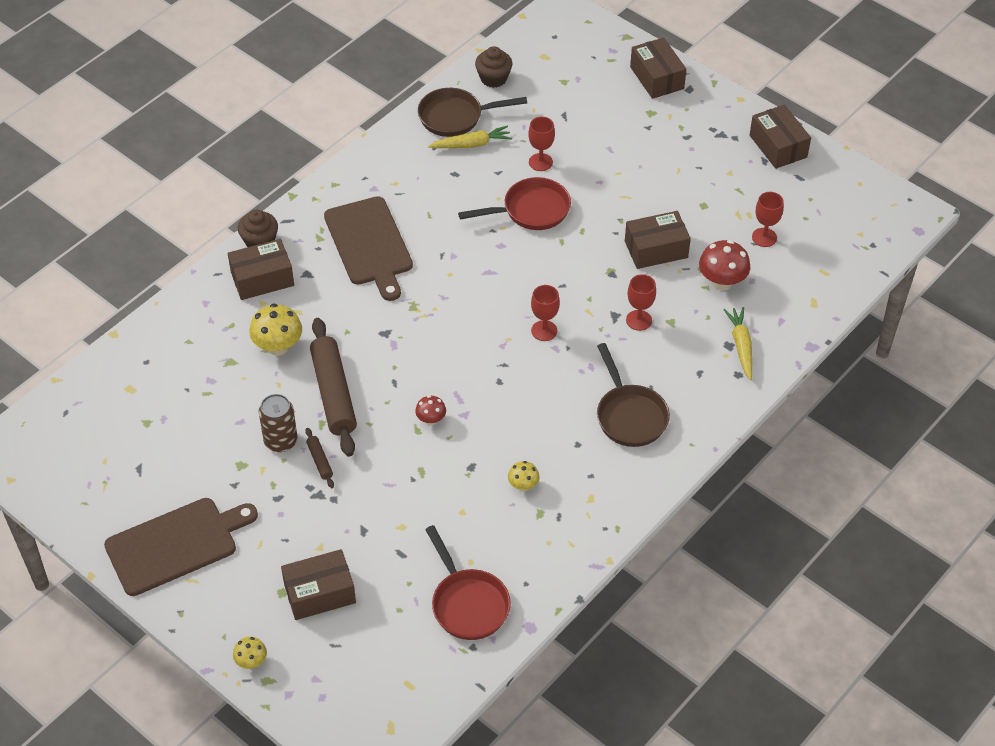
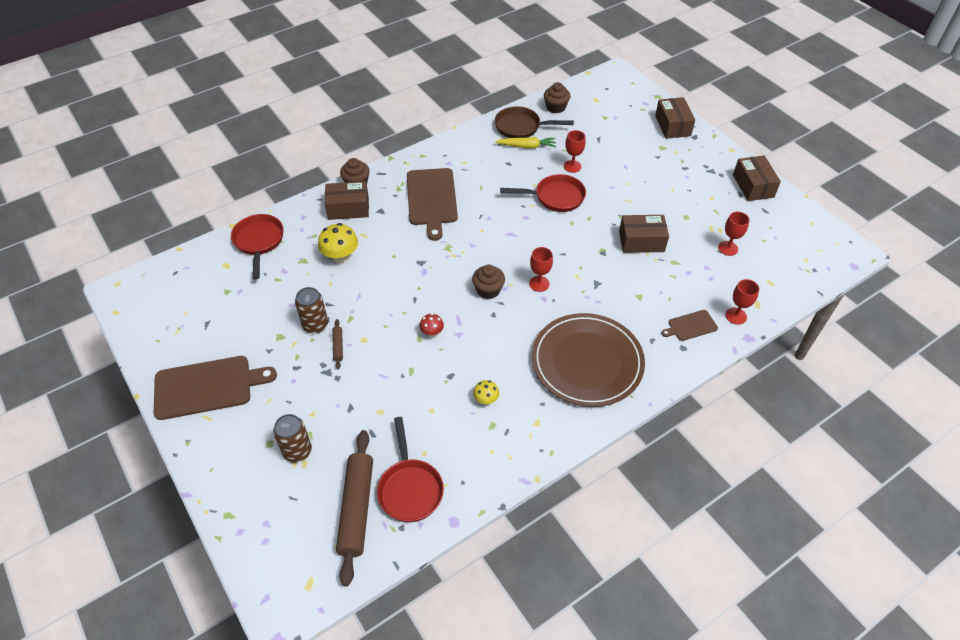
camera: 15 degrees right, 0 degrees up
yellow mushroom [233,637,267,669] -> none
brown box [281,549,356,620] -> brown can [273,414,312,463]
brown rolling pin [310,318,357,457] -> brown rolling pin moved to [336,430,373,586]
brown pan [597,343,670,447] -> brown plate [532,313,645,407]
red goblet [626,274,656,331] -> red goblet moved to [725,279,759,325]
red mushroom [699,240,750,290] -> none
yellow carrot [723,307,752,380] -> brown cutting board [661,310,718,341]
none -> red pan [231,214,284,279]
none -> brown cupcake [472,265,505,299]

